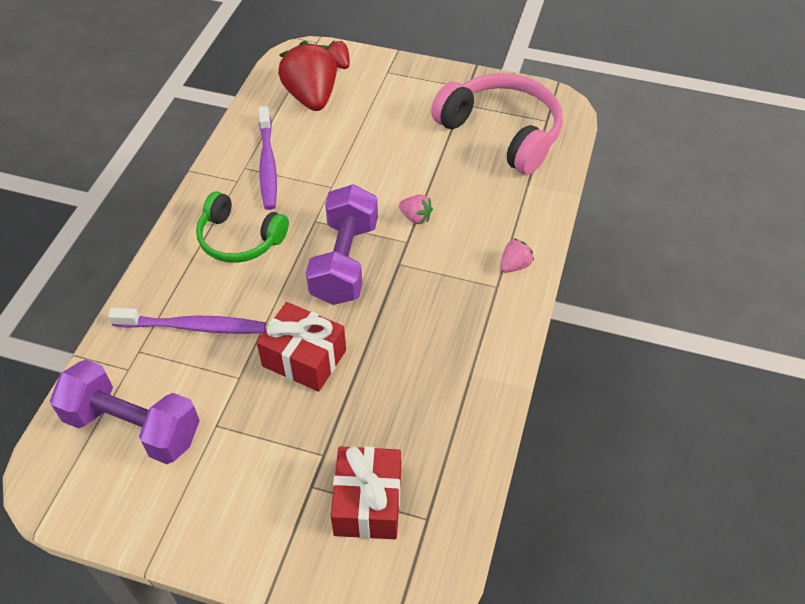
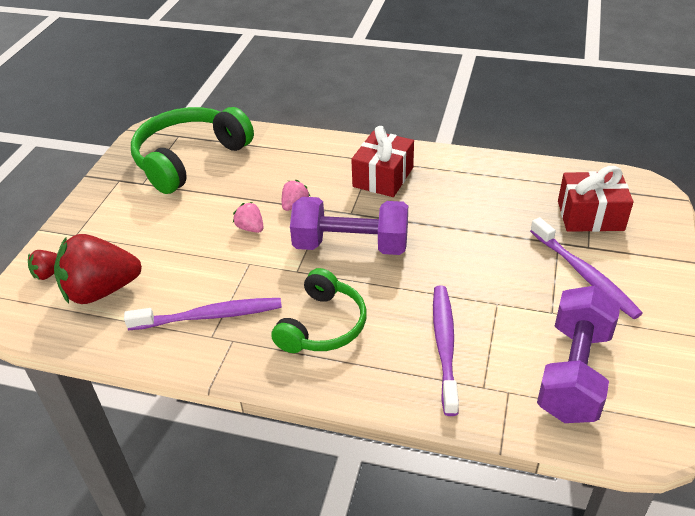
camera: 90 degrees left, 10 degrees down
red gift [257,302,346,392] -> red gift moved to [351,126,414,197]
pink headphones [431,73,563,175] -> green headphones [131,107,254,194]
pink strawberry [500,238,534,273] -> pink strawberry moved to [233,202,264,233]
none -> purple toothbrush [530,217,643,319]

